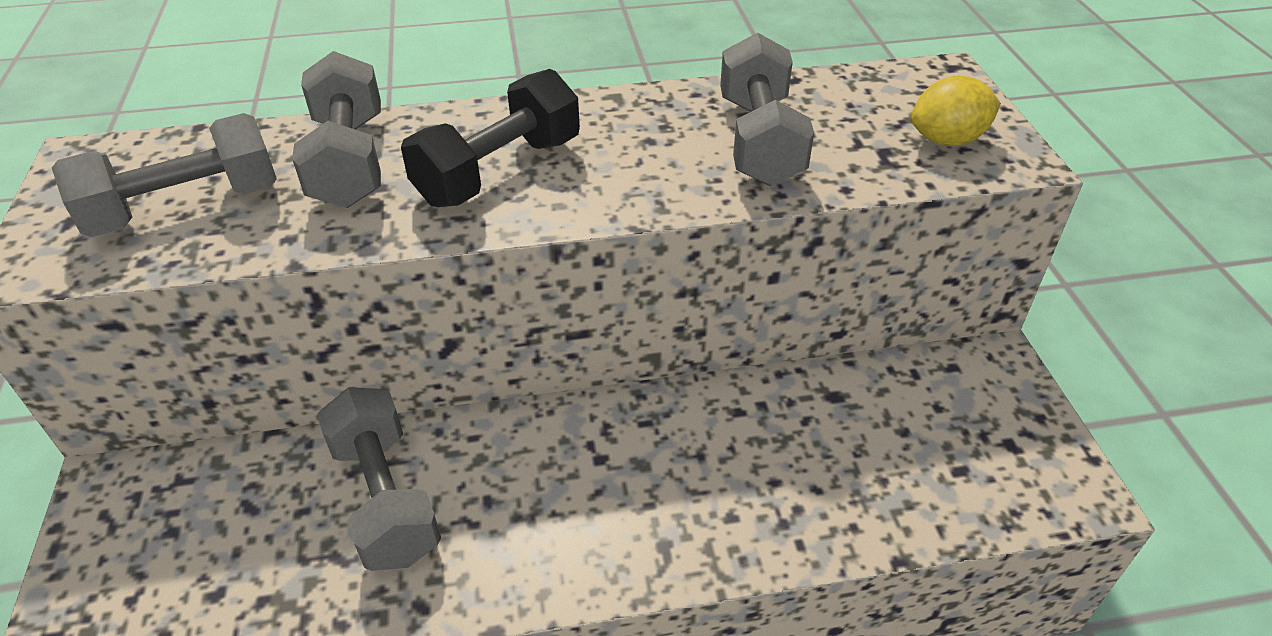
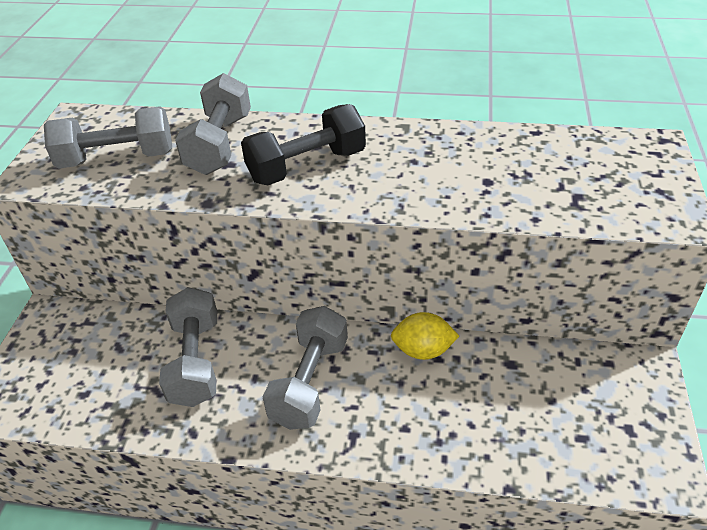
camera: 20 degrees right, 0 degrees up
grey dumbbell [720,33,814,186] -> grey dumbbell moved to [263,306,348,430]
yellow lemon [911,76,1001,146] -> yellow lemon moved to [391,312,459,360]

